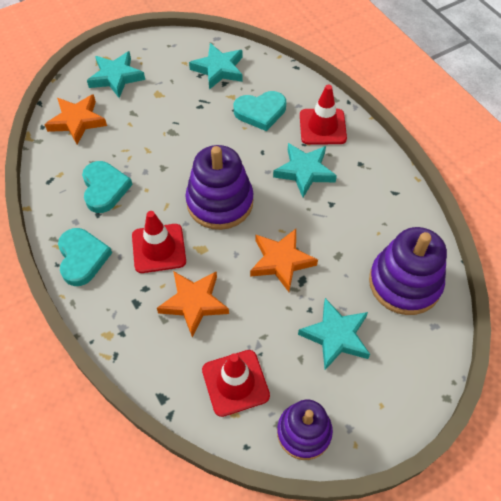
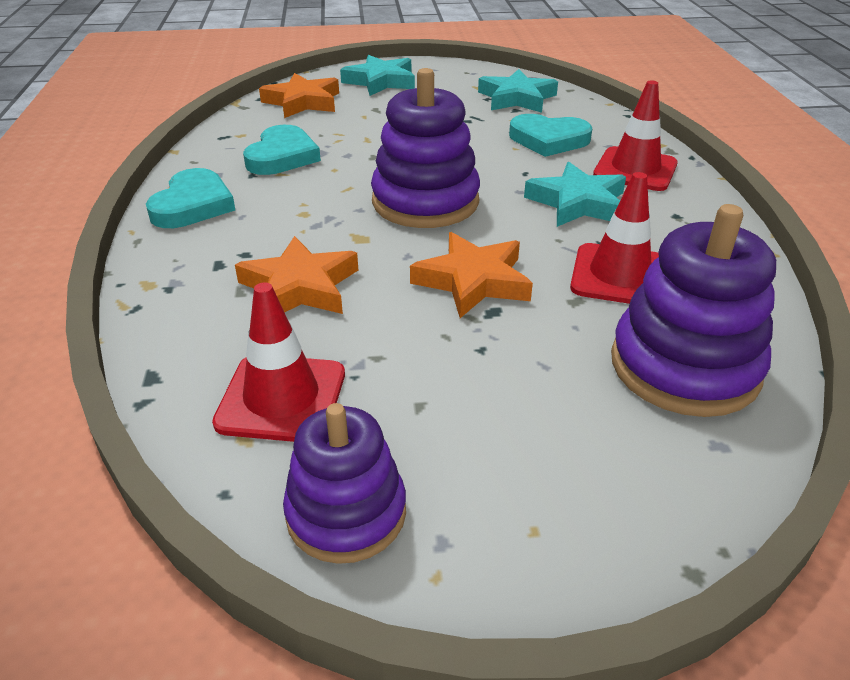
camera: 25 degrees right, 20 degrees down
red traffic cone [132,211,186,273] -> red traffic cone moved to [570,172,659,304]
turquoise star [298,298,370,370] -> none

